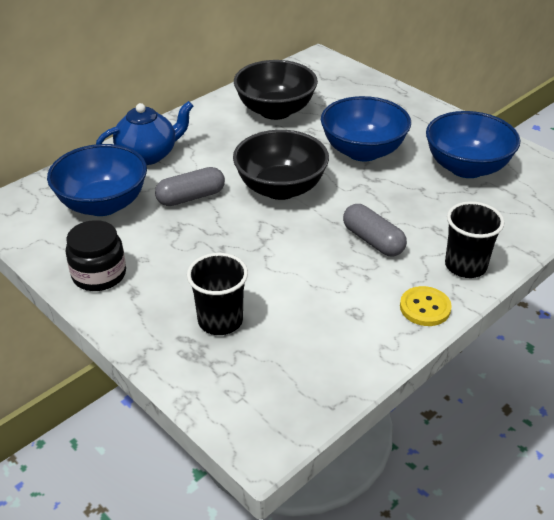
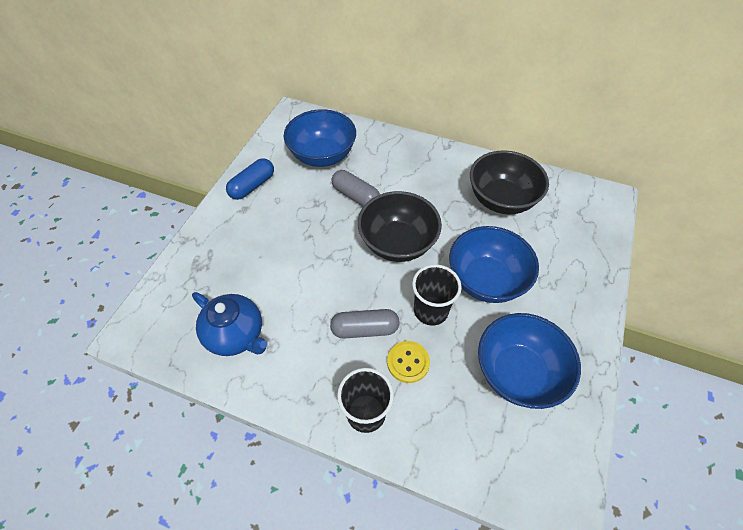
camera: 65 degrees right, 15 degrees up
black jar [66,220,126,291] -> blue capsule [226,158,274,200]
blue teapot [96,101,193,165] -> blue teapot moved to [192,292,268,356]
black cup [187,253,248,335] -> black cup moved to [412,264,462,325]
grey capsule [343,204,407,256] -> grey capsule turned 60 degrees clockwise [330,309,400,339]
yellow button [400,286,452,326] -> yellow button moved to [387,341,430,383]

